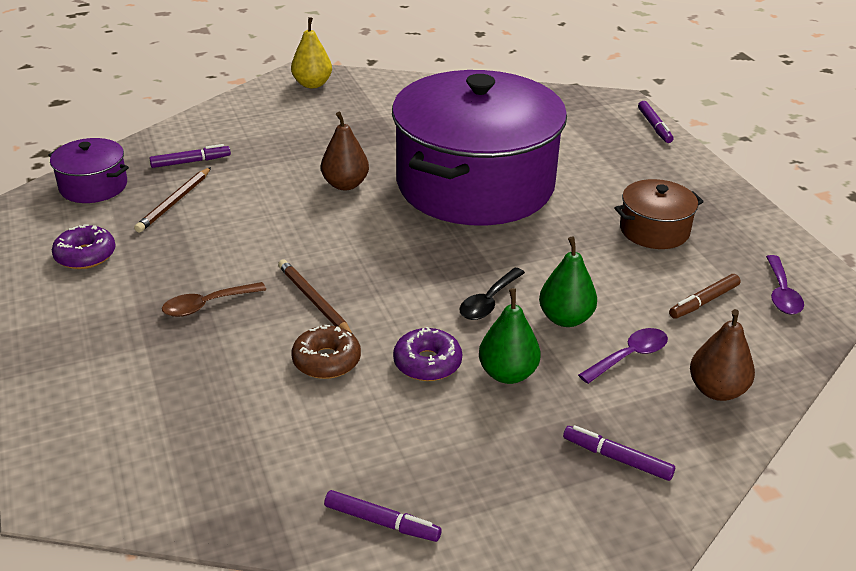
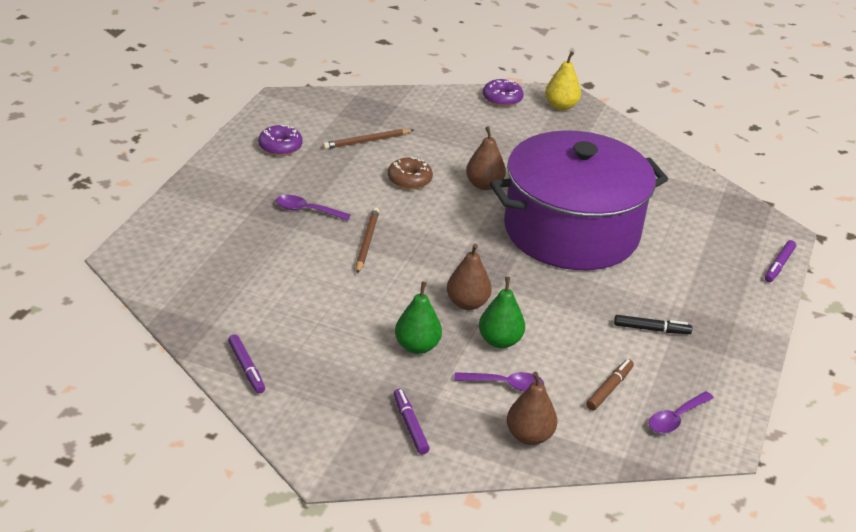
camera: 40 degrees right, 0 degrees up
purple pot [48,138,129,203] -> none
purple marker [149,144,231,168] -> none
brown spoon [162,282,266,317] -> purple spoon [276,195,351,221]
brown donut [291,325,361,379] -> brown donut moved to [388,157,433,189]
purple donut [393,327,462,381] -> purple donut moved to [483,79,523,107]
black spoon [459,268,525,320] -> brown pear [447,244,492,310]
brown pot [614,179,704,249] -> black marker [614,315,692,334]
brown marker [669,274,741,319] -> brown marker turned 120 degrees clockwise [586,359,634,410]

